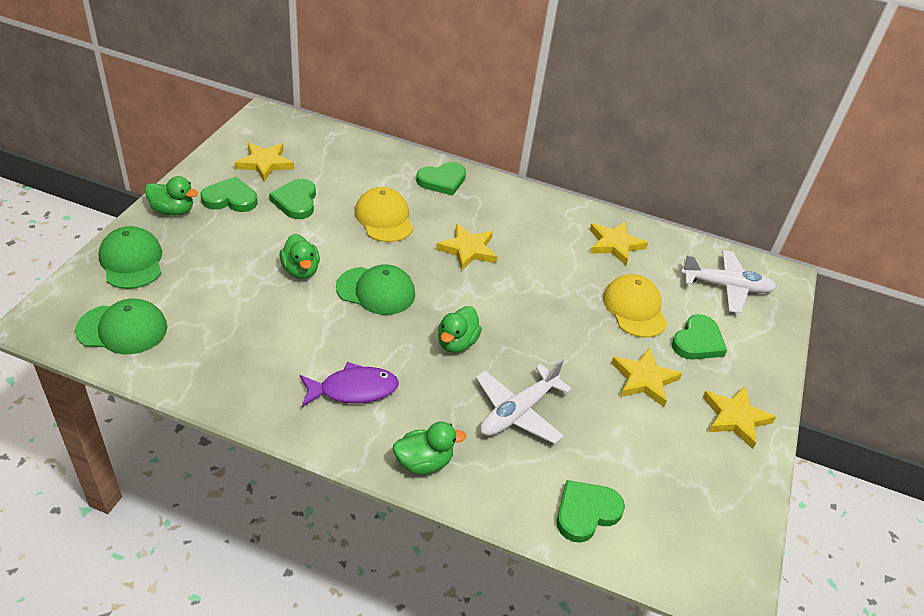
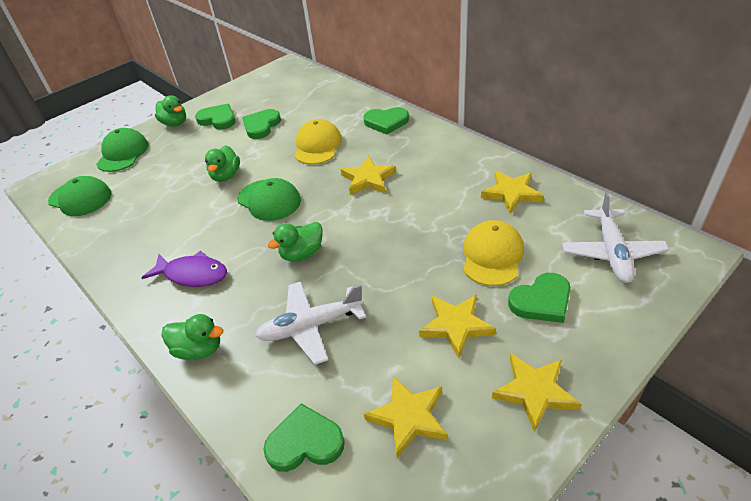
camera: 35 degrees right, 0 degrees up
yellow star [235,143,294,182] -> yellow star moved to [364,376,448,458]
white plane [681,250,776,313] -> white plane turned 60 degrees clockwise [562,192,670,283]

